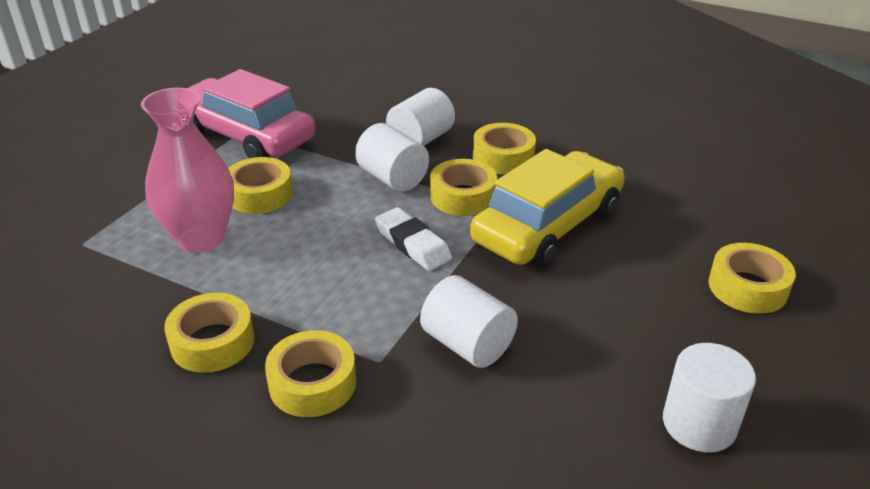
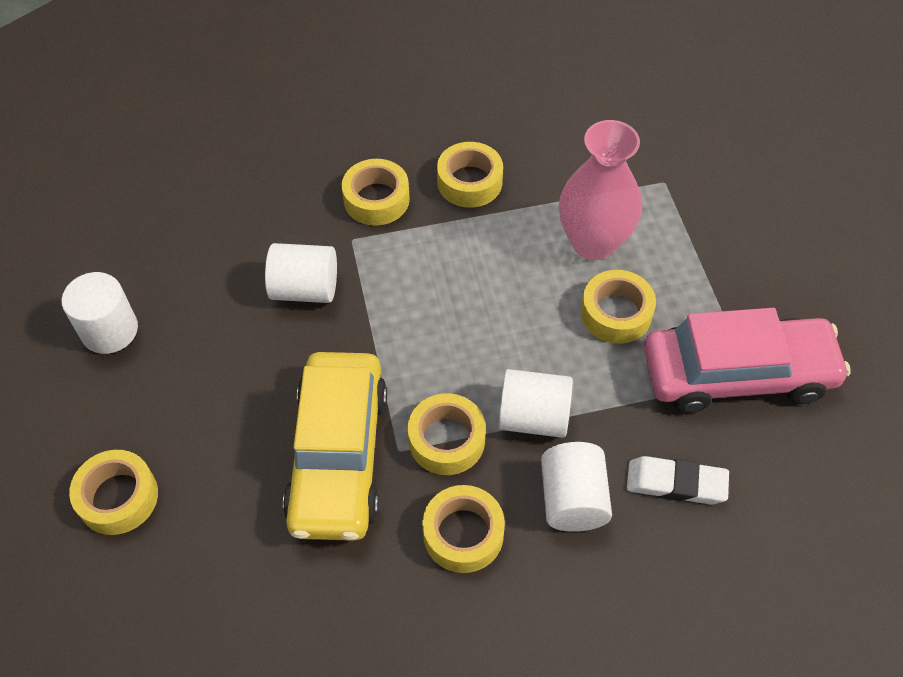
camera: 140 degrees right, 20 degrees up
white eraser [375,207,452,271] -> white eraser moved to [627,456,729,505]

